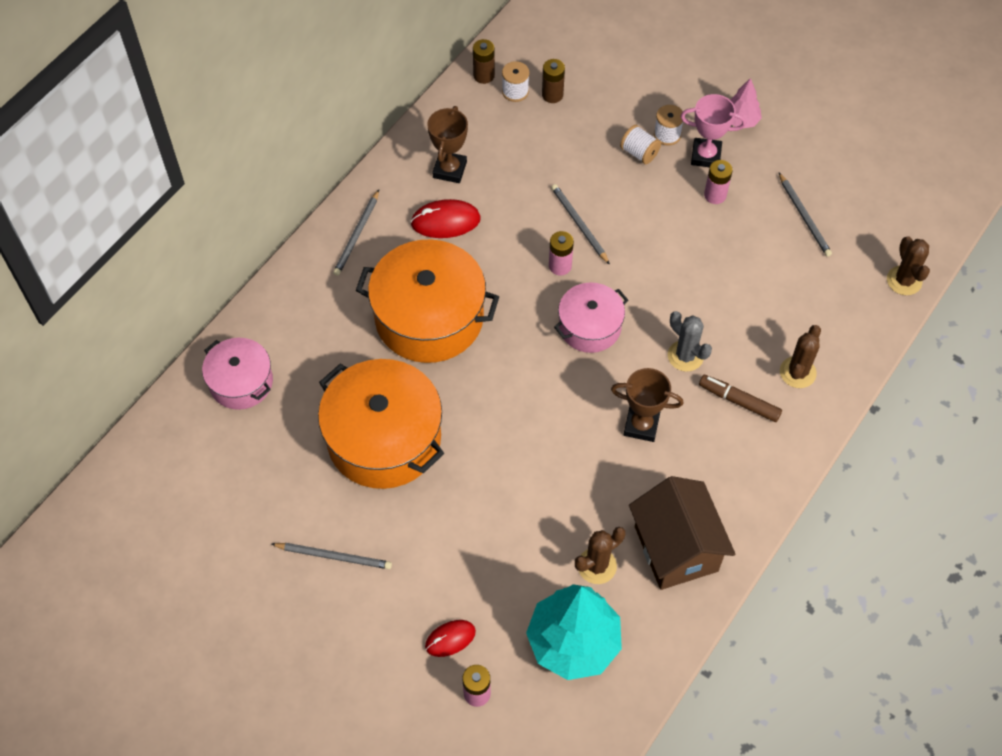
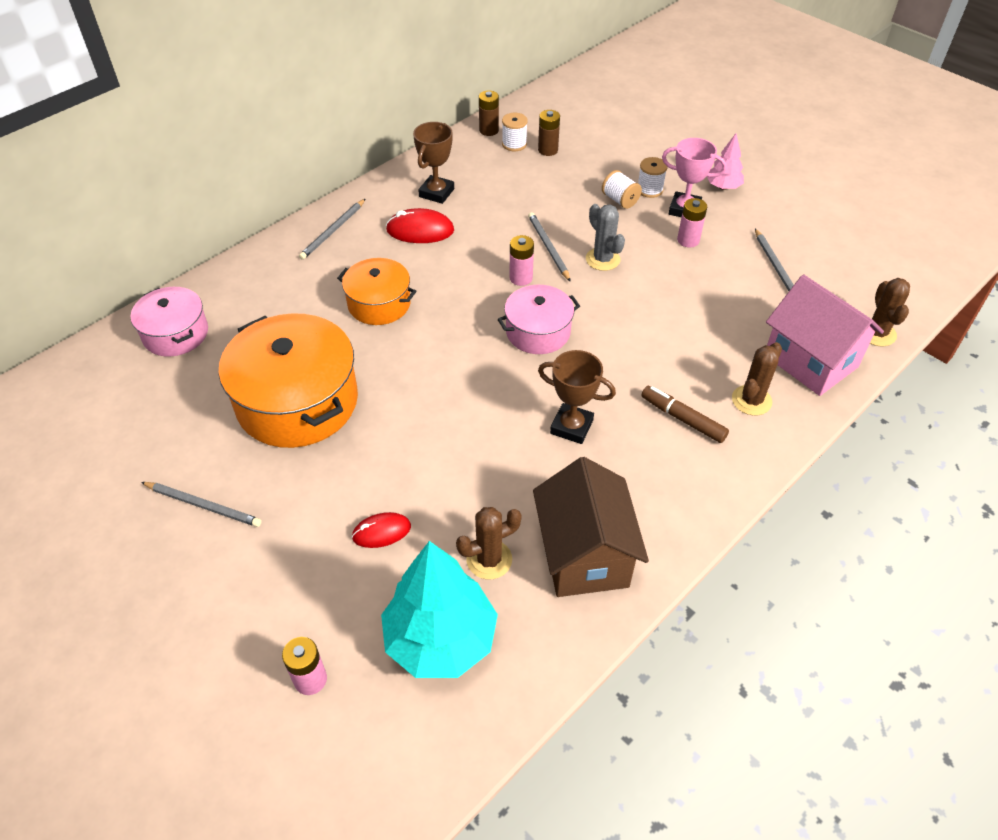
camera: 10 degrees right, 10 degrees down
orange pot [356,239,499,363] -> orange pot [337,258,416,325], size x0.57
red mouse [425,620,476,657] -> red mouse moved to [352,512,411,548]
grey cactus [668,311,712,372] -> grey cactus moved to [586,204,625,271]
none -> pink house [766,275,884,396]

